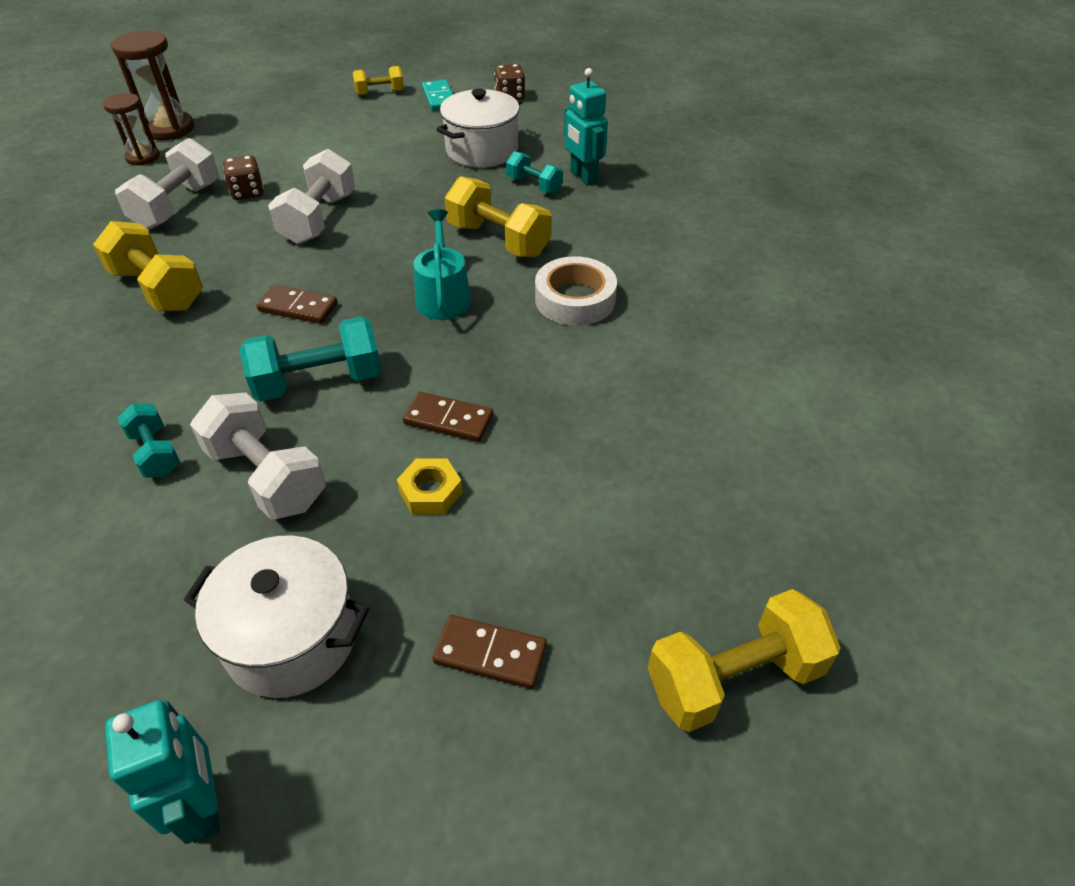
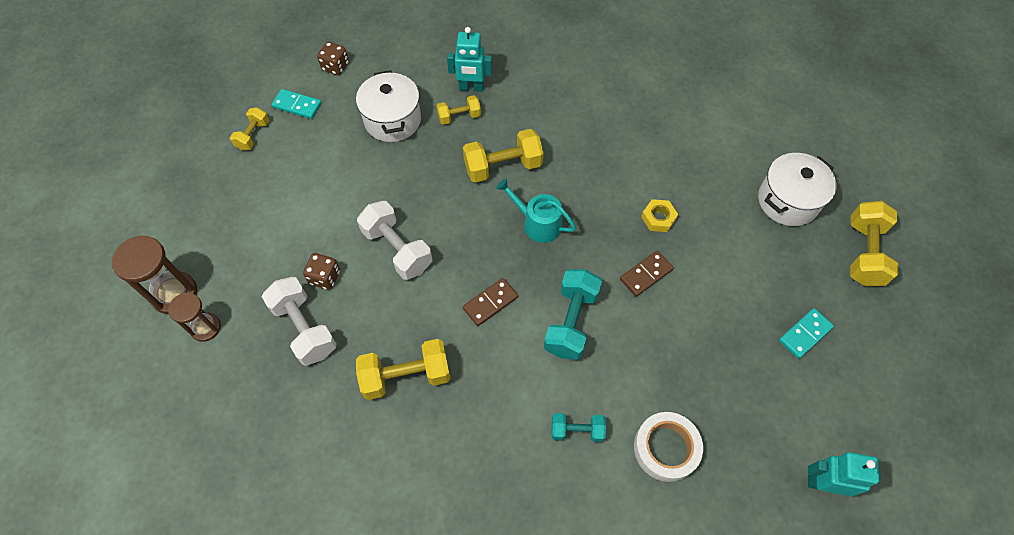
camera: 55 degrees left, 15 degrees up
white pot [184,536,369,698] -> white pot moved to [758,153,836,226]
white dumbbell [190,392,326,520] -> none
yellow nut [397,458,463,515] -> yellow nut moved to [641,199,678,232]
brown domino [432,615,547,689] -> turquoise domino [779,308,834,359]
turquoise dumbbell [506,151,563,194] -> yellow dumbbell [436,95,481,125]
white tape [535,256,617,326] -> white tape moved to [634,412,703,482]

